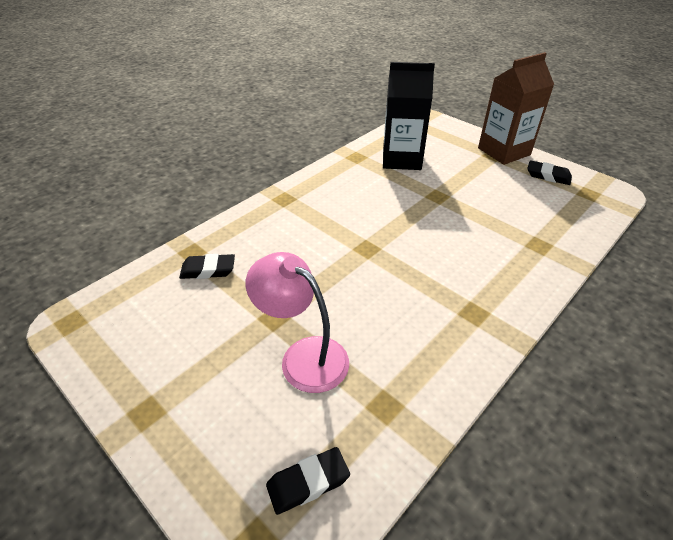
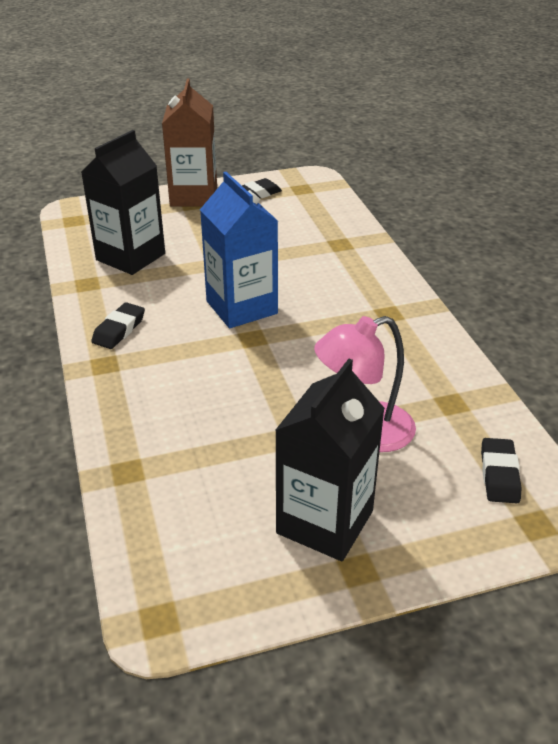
camera: 60 degrees left, 5 degrees down
black eraser [179,254,235,279] -> black eraser moved to [91,302,145,349]
none -> blue carton [200,172,278,328]
none -> black carton [275,359,385,561]

